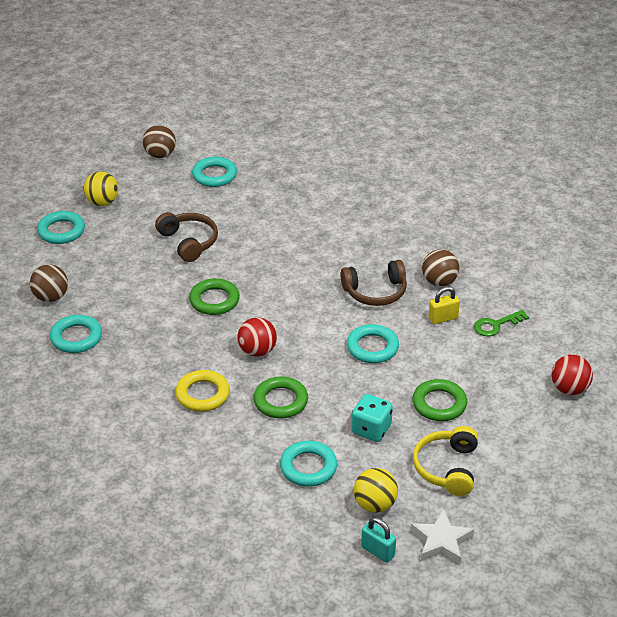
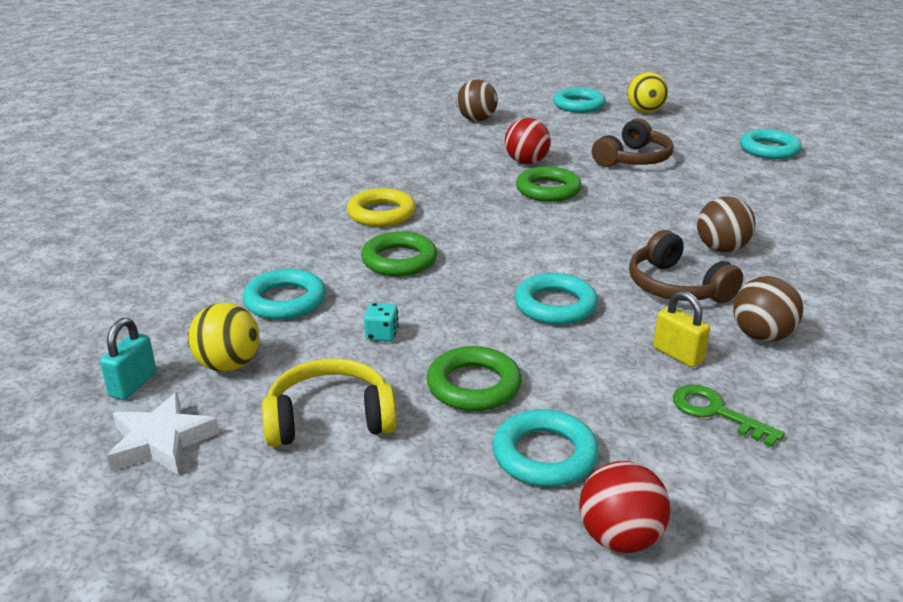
camera: 70 degrees right, 10 degrees down
turquoise ring [50,315,102,353] -> turquoise ring moved to [493,409,599,487]
brown ball [143,125,176,158] -> brown ball moved to [697,196,755,252]
red ball [237,317,277,357] -> red ball moved to [505,118,551,164]
turquoise dice [351,394,393,442] -> turquoise dice [364,303,399,342], size x0.58

